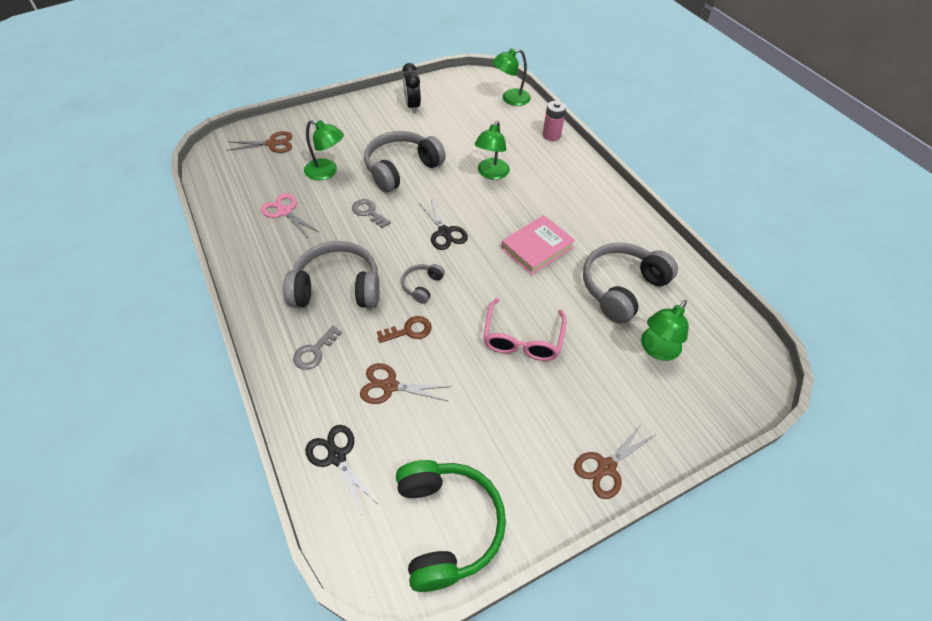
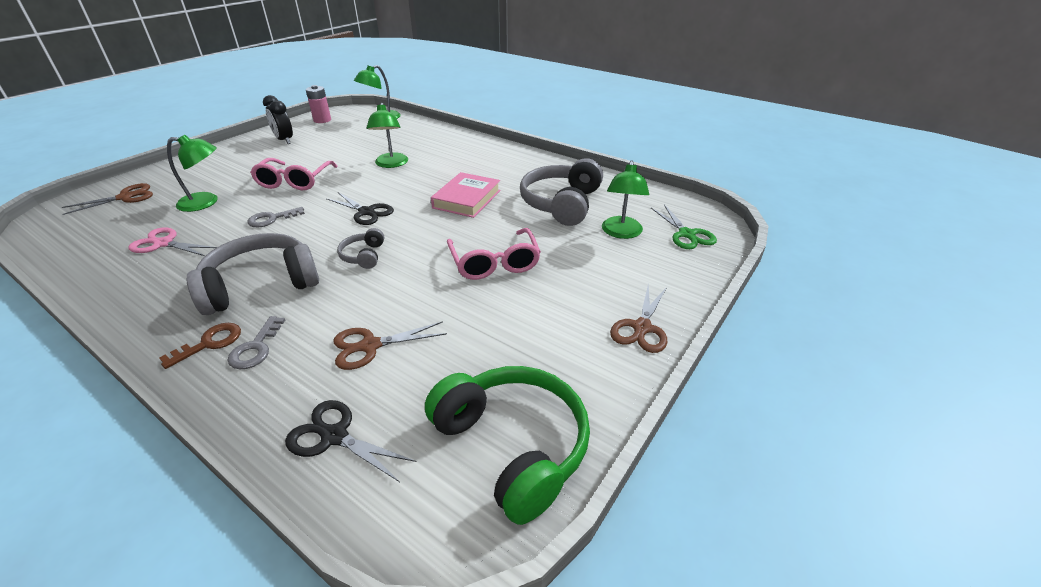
camera: 25 degrees left, 15 degrees down
grey key [352,199,391,228] -> grey key turned 45 degrees counterclockwise [247,207,305,227]
grey headphones [364,131,446,193] -> pink glasses [250,158,338,190]
brown key [377,316,432,343] -> brown key moved to [159,323,241,369]
pink battery [542,101,566,141] -> pink battery moved to [306,85,331,123]
none -> green scissors [651,205,717,249]

